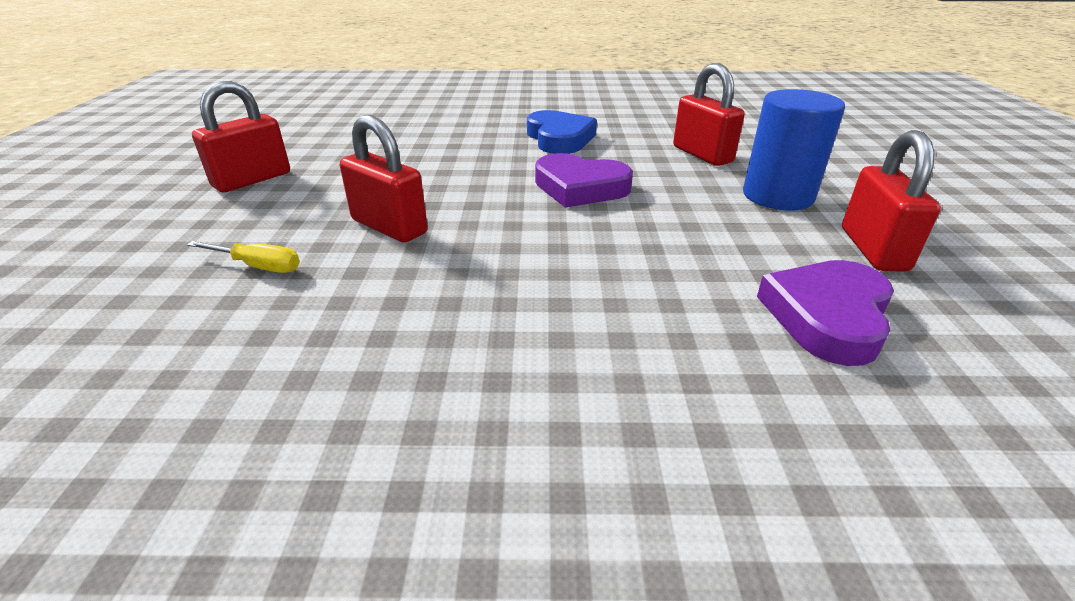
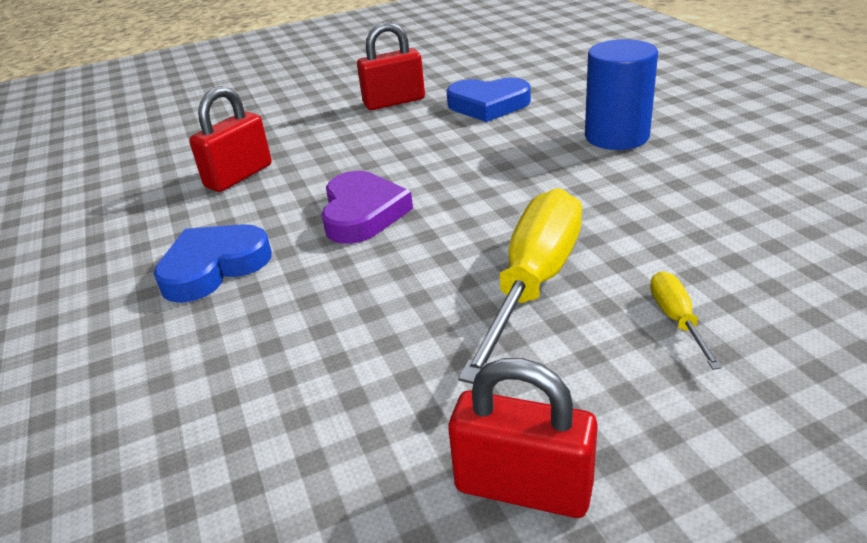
camera: 110 degrees left, 0 degrees up
red padlock [340,115,428,243] -> yellow screwdriver [458,188,582,384]
blue cylinder [743,89,845,210] -> blue cylinder moved to [585,39,658,150]
purple heart [757,260,894,366] -> blue heart [446,78,531,122]

